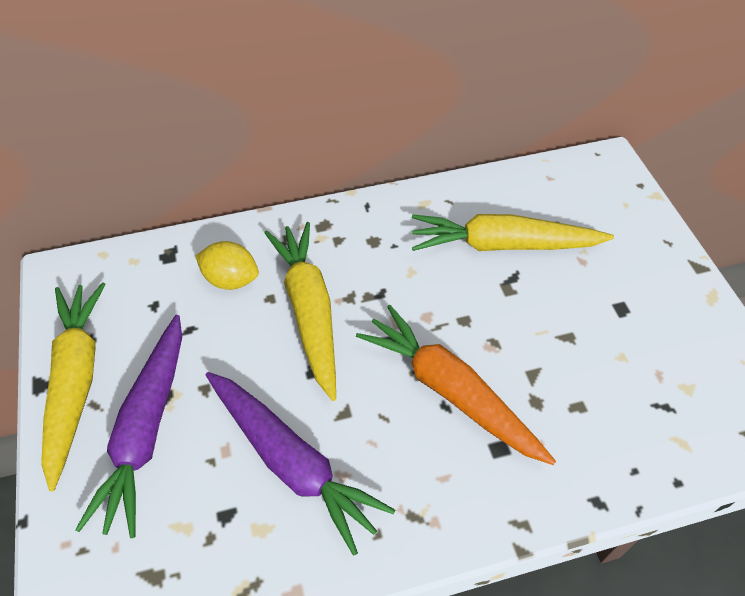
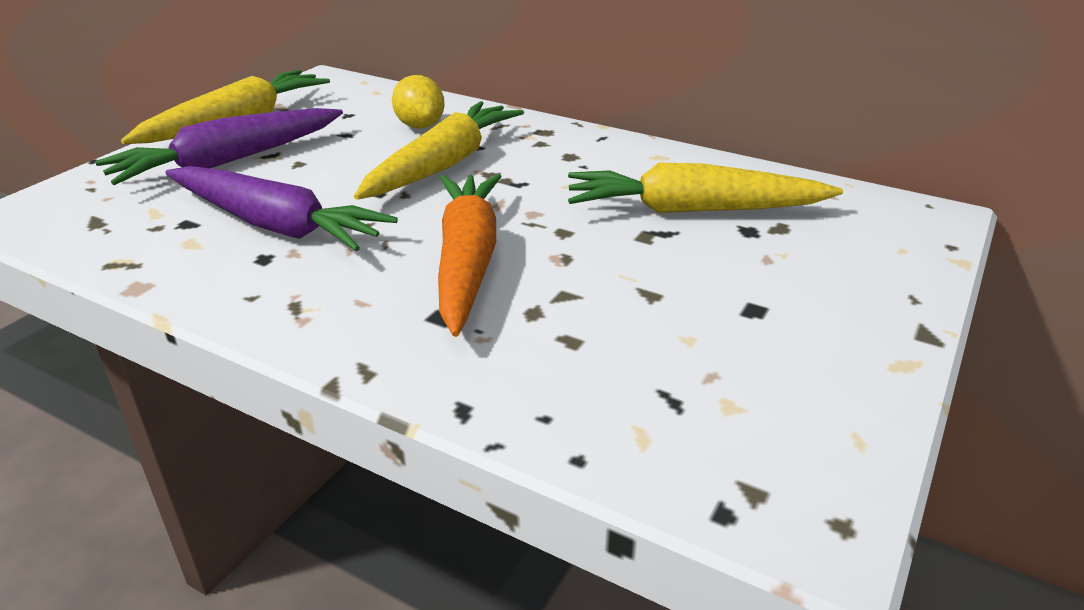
camera: 45 degrees right, 20 degrees down
purple carrot [206,372,395,556] -> purple carrot turned 60 degrees counterclockwise [165,166,398,251]
yellow carrot [412,214,614,251] -> yellow carrot turned 45 degrees counterclockwise [568,163,843,213]

